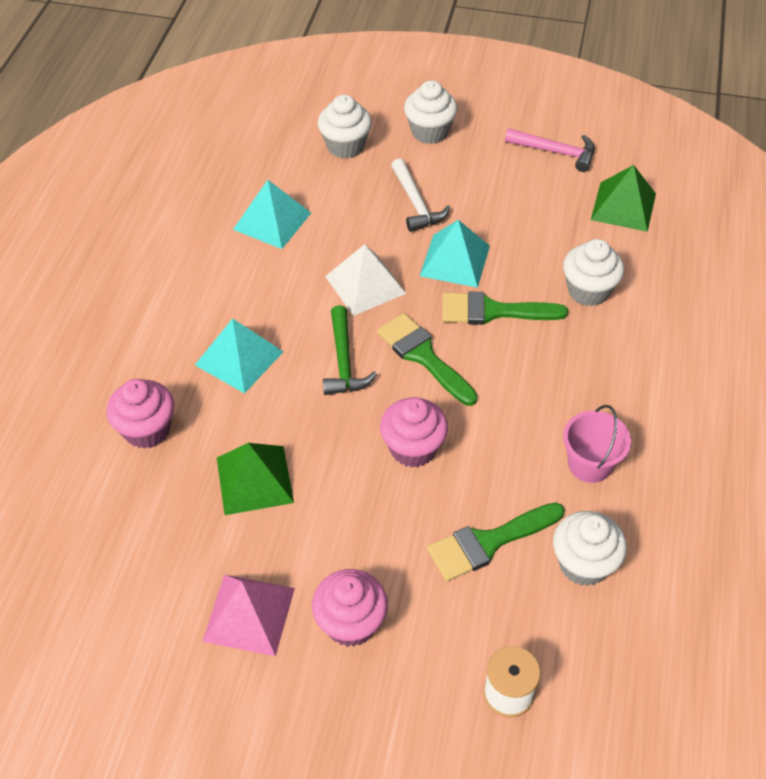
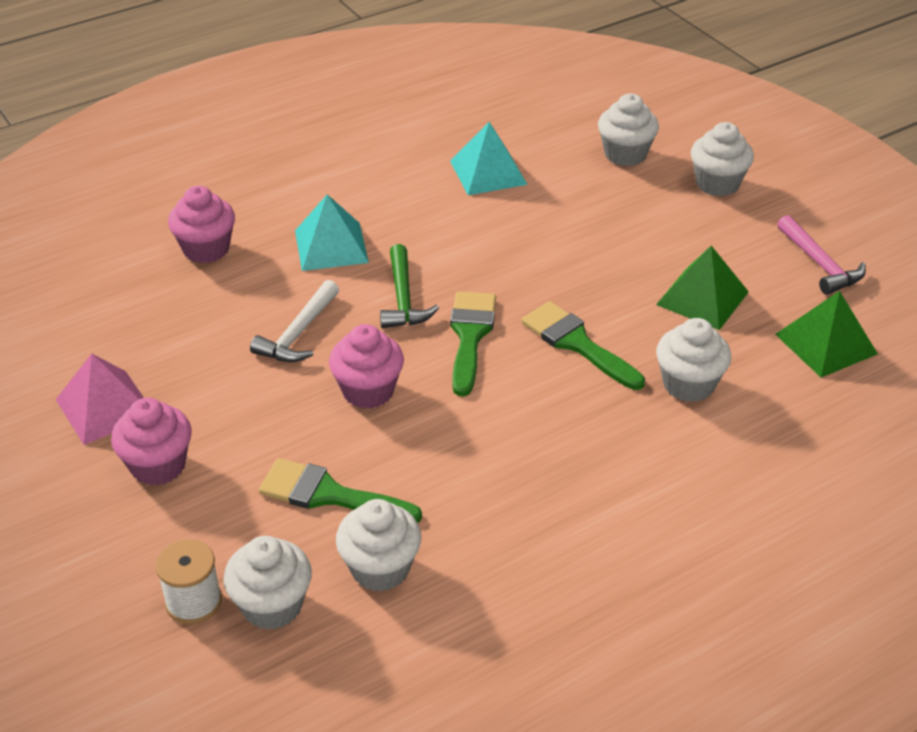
camera: 45 degrees right, 10 degrees down
green pyramid [217,443,294,515] -> green pyramid moved to [656,246,749,330]
green hammer [323,305,377,395] -> green hammer turned 45 degrees counterclockwise [380,244,439,328]
white pyramid [325,244,406,316] -> none
white hammer [391,158,450,232] -> white hammer moved to [250,280,339,362]
turquoise pyramid [420,220,490,288] -> none
pink bucket [563,405,631,483] -> none
none -> white cupcake [223,536,312,630]

